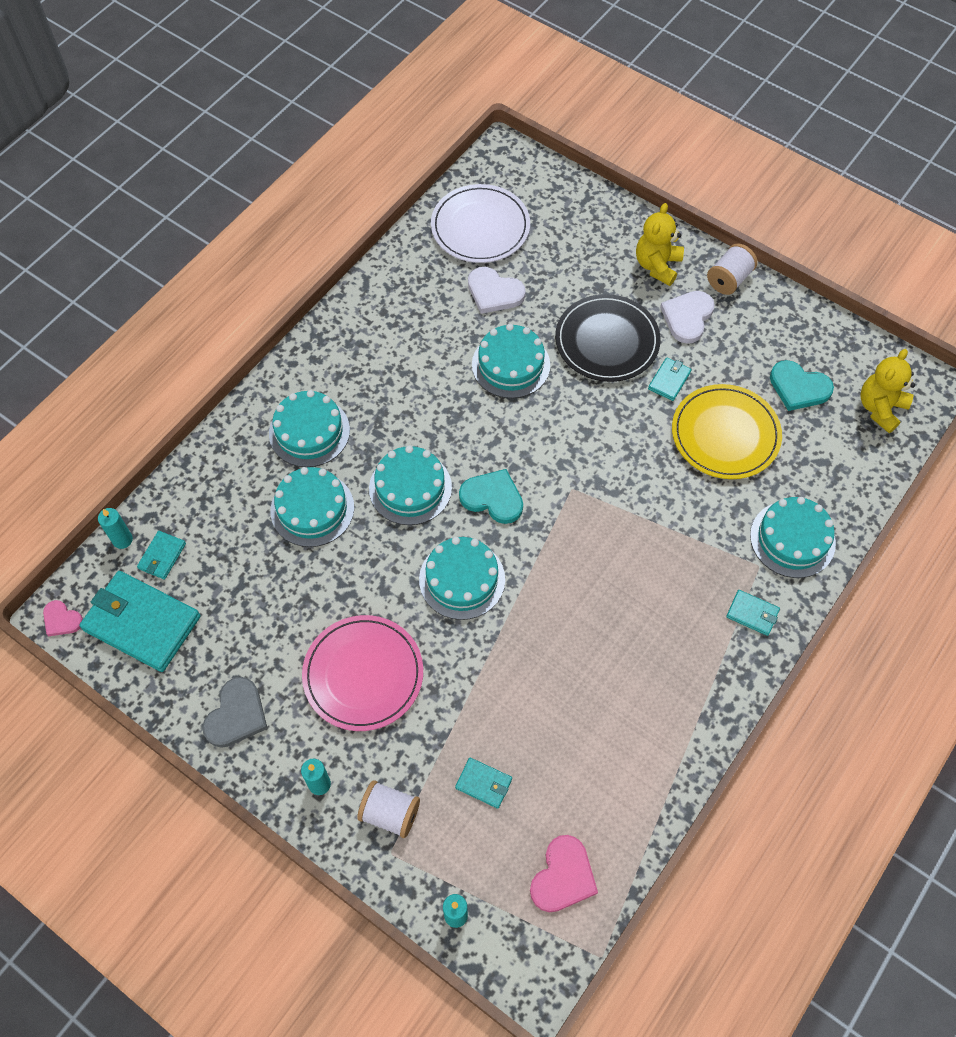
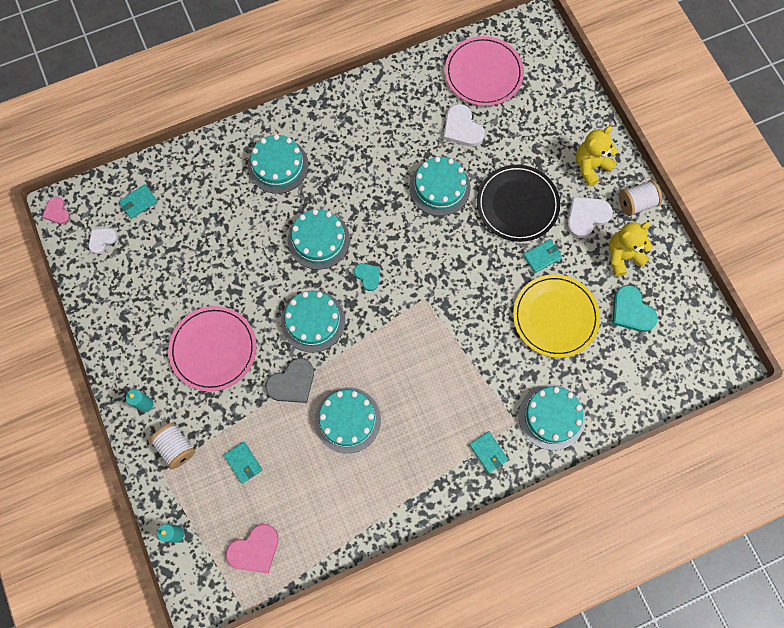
camera: 30 degrees right, 10 degrees up
turquoise wallet [80,571,200,672] -> white heart [89,228,117,254]
turquoise candle [98,508,133,549] -> none
grey heart [202,677,268,748] -> grey heart moved to [265,358,314,403]
turquoise cake [270,467,354,547] -> turquoise cake moved to [315,387,381,454]
white plate [431,184,530,263] -> pink plate [445,36,524,106]
turquoise heart [459,469,523,524] -> turquoise heart [354,263,380,291], size x0.61
yellow teddy bear [861,349,915,433] -> yellow teddy bear moved to [609,222,653,277]

